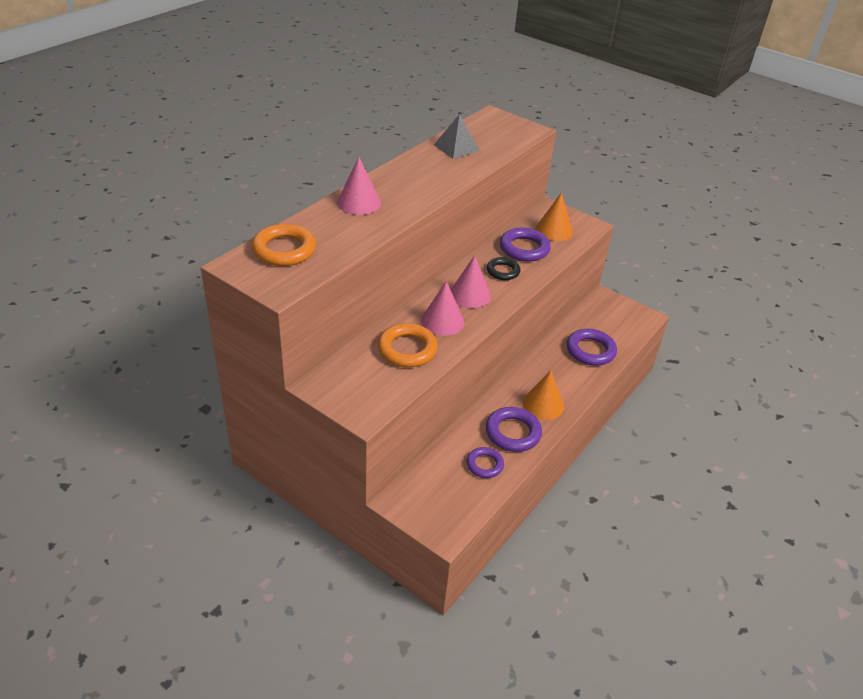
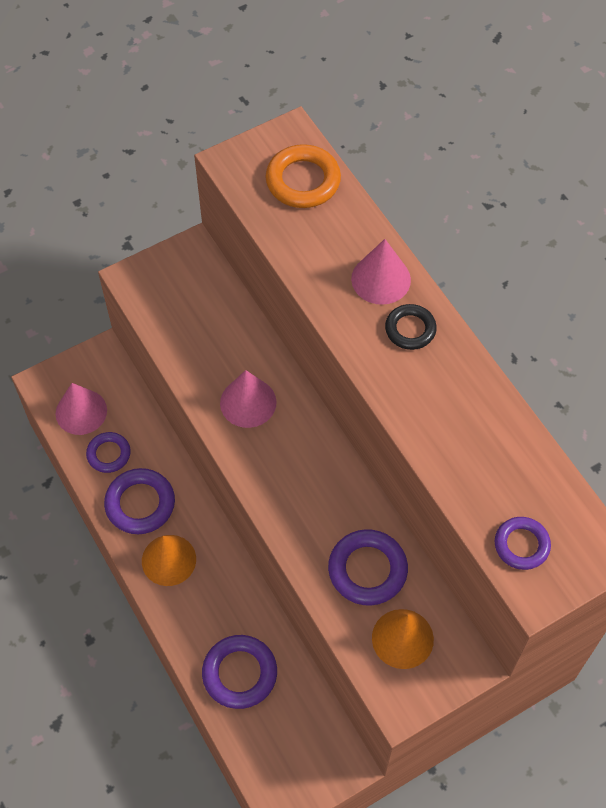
camera: 115 degrees right, 20 degrees up
orange ring [378,323,438,367] -> none
grey pyramid [434,114,480,159] -> none
pink cone [451,255,491,308] -> pink cone moved to [56,383,107,435]
black ring [487,257,520,280] -> black ring moved to [385,304,437,350]
none -> purple ring [495,517,551,570]

